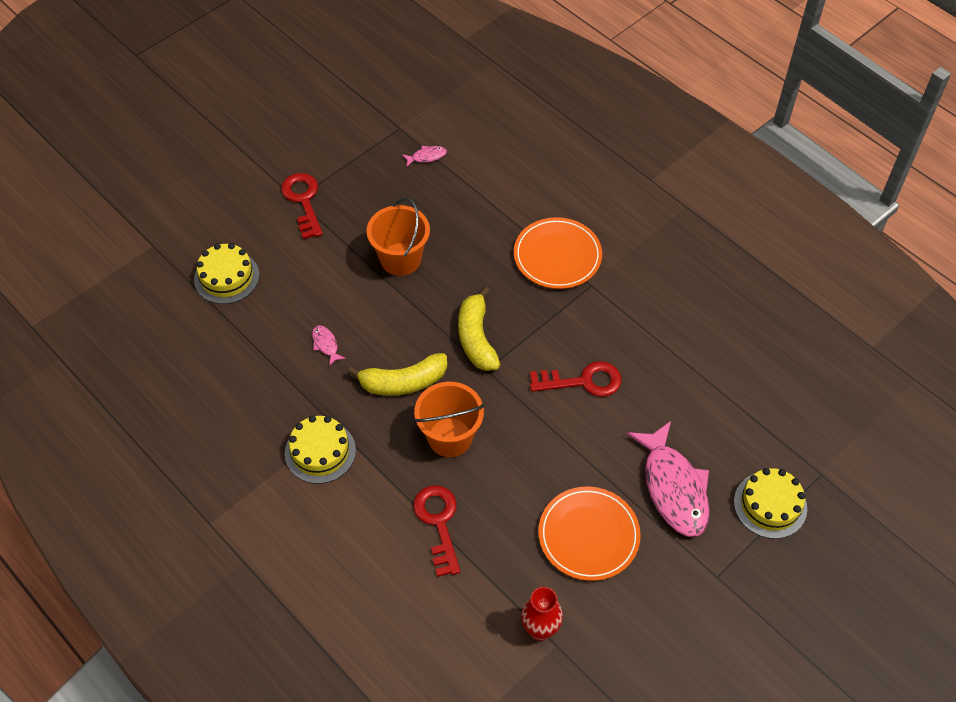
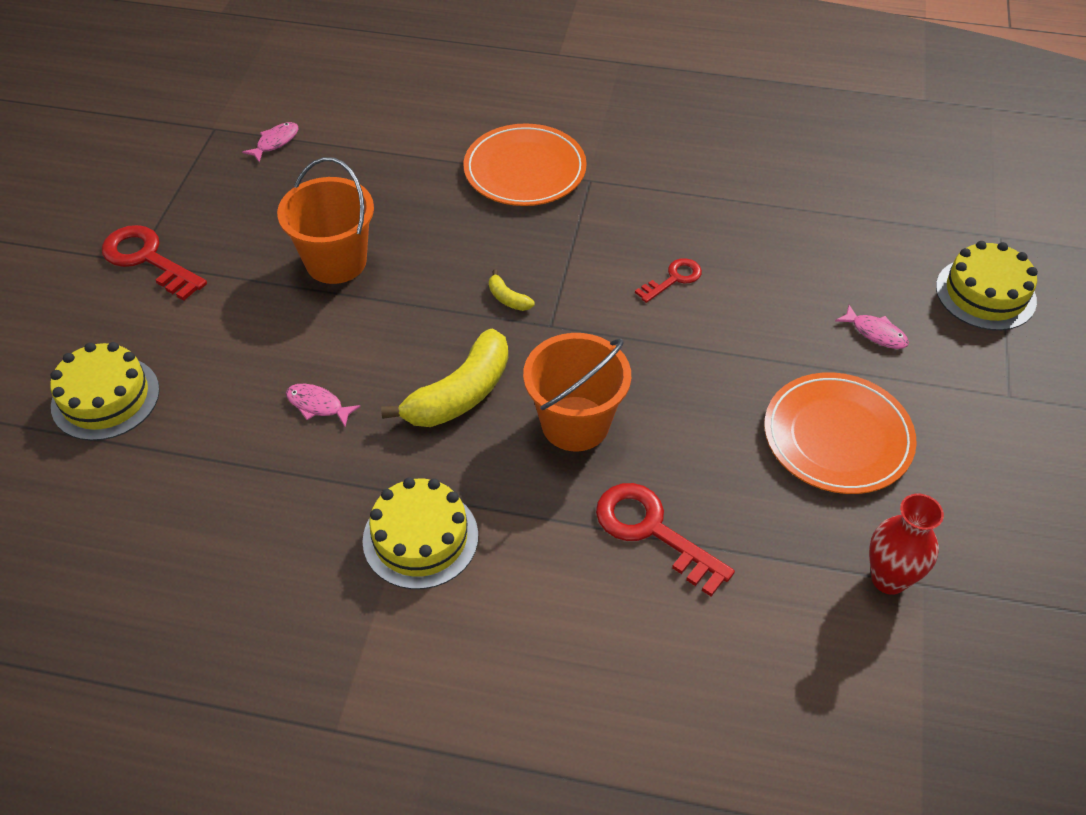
camera: 35 degrees left, 5 degrees down
yellow banana [458,287,500,371] -> yellow banana [489,270,534,311], size x0.44
red key [530,361,622,397] -> red key [635,258,702,303], size x0.59
pink fish [627,421,710,537] -> pink fish [835,305,909,349], size x0.41

